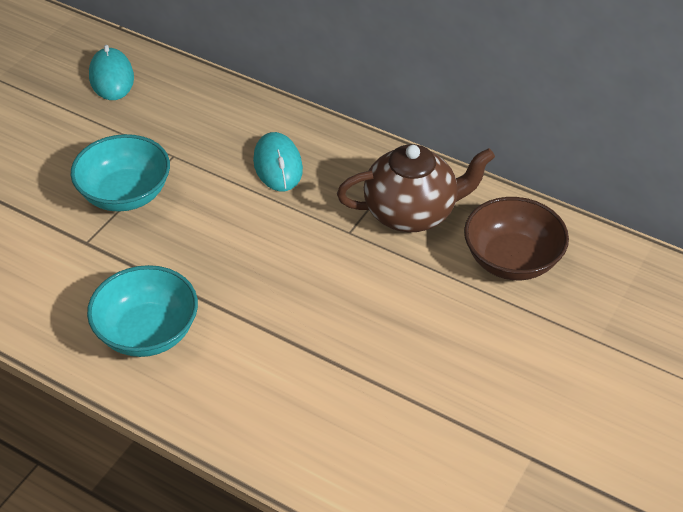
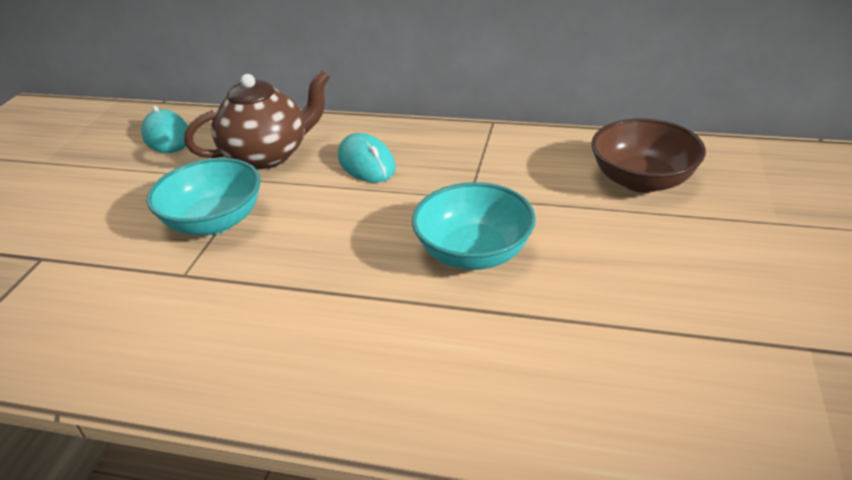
camera: 15 degrees left, 10 degrees down
turquoise bowl [87,265,198,357] -> turquoise bowl moved to [412,182,536,270]
brown teapot [337,144,495,232] -> brown teapot moved to [184,70,330,170]

